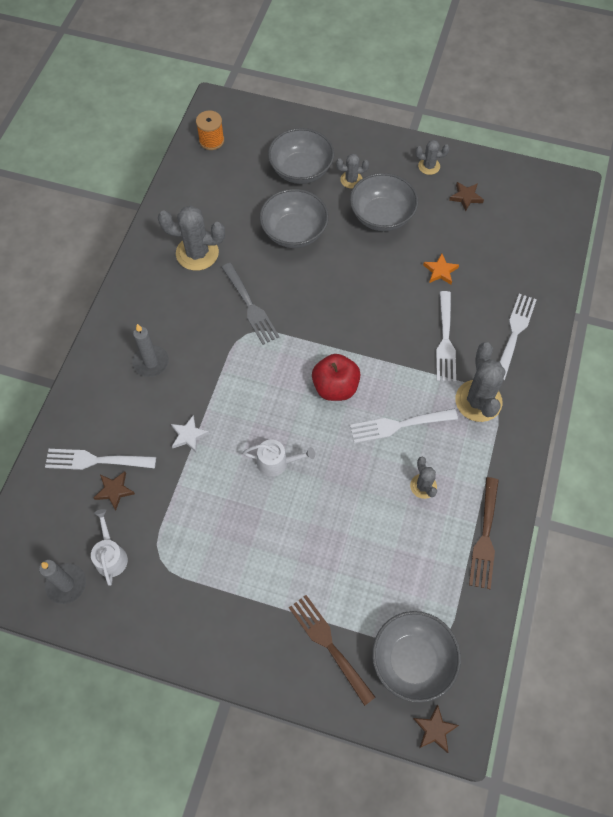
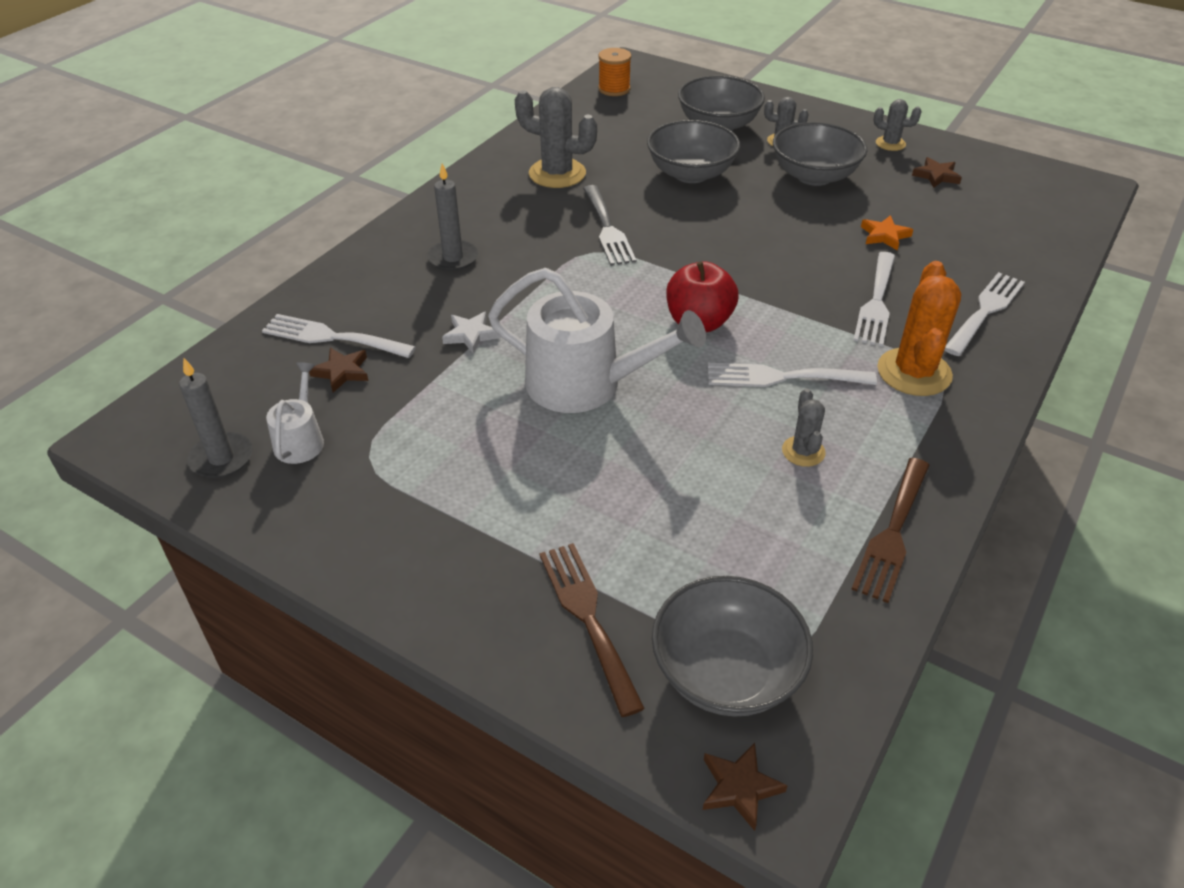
camera: 15 degrees right, 20 degrees down
white watering can [243,439,315,477] -> white watering can [488,268,706,413], size x2.00
grey cactus [455,342,505,422] -> orange cactus [877,261,961,396]

